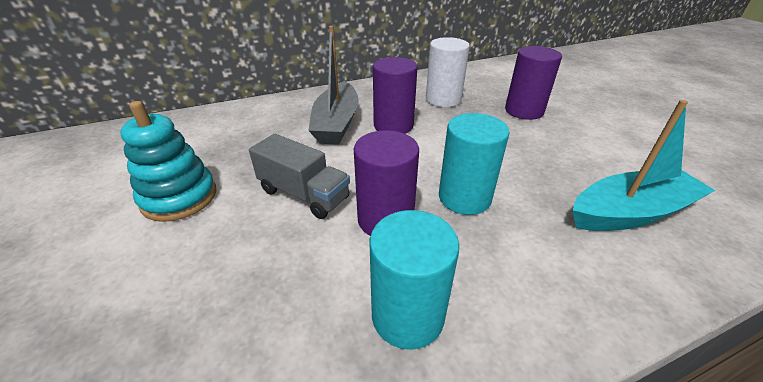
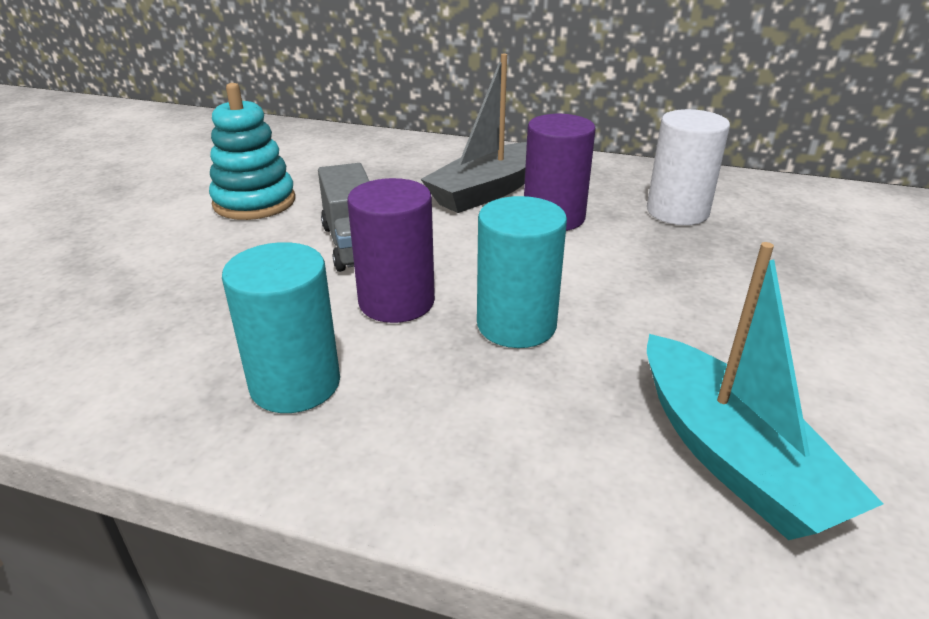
camera: 40 degrees right, 5 degrees down
purple cylinder [505,46,562,120] -> none
turquoise boat [573,100,715,231] -> turquoise boat turned 45 degrees clockwise [647,242,883,540]

